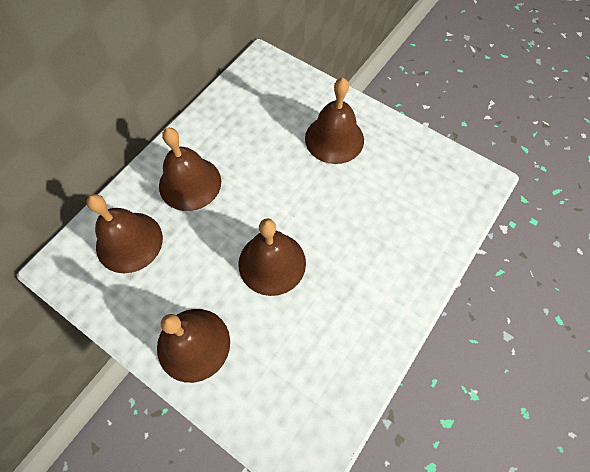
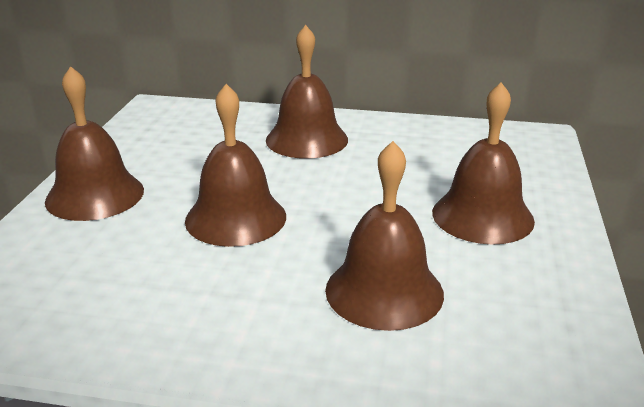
camera: 65 degrees right, 35 degrees down
brown bell [87,194,163,273] -> brown bell moved to [325,141,444,331]

